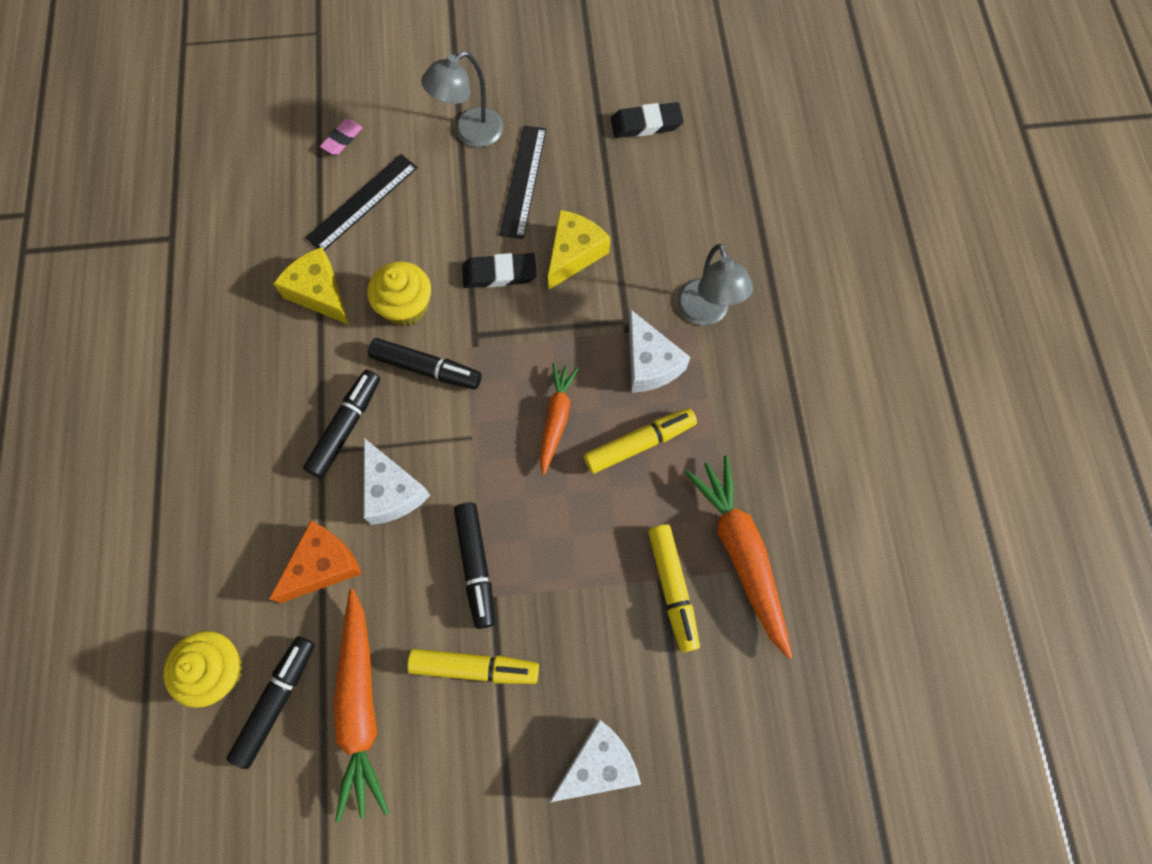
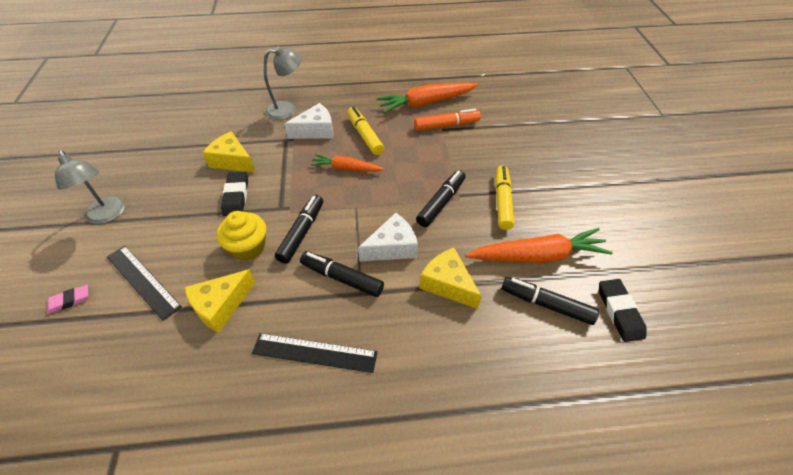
camera: 90 degrees left, 20 degrees down
yellow cupcake [163,631,243,708] -> none
orange cheese [269,520,361,603] -> yellow cheese [420,248,482,309]
pink eraser [320,119,363,155] -> pink eraser turned 60 degrees counterclockwise [47,285,88,314]
black marker [454,502,495,629] -> black marker turned 45 degrees counterclockwise [416,170,466,227]
black ruler [500,126,546,239] -> black ruler moved to [252,333,377,373]
white cheese [549,719,641,803] -> none
black eraser [611,102,684,138] -> black eraser moved to [599,279,647,342]
yellow marker [648,524,700,653] -> orange marker [414,109,481,131]

